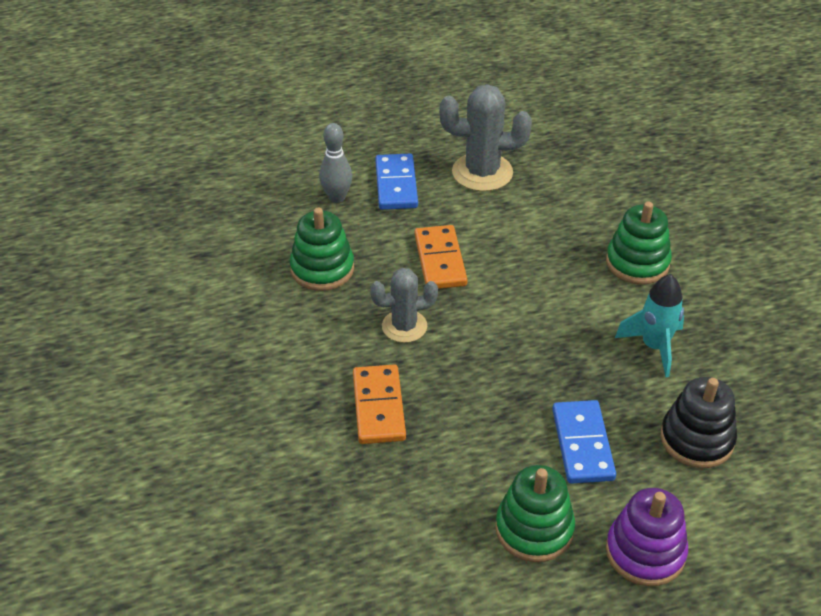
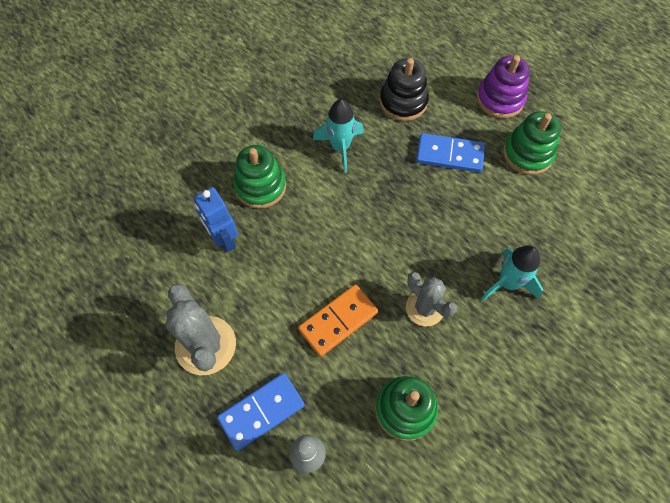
camera: 120 degrees left, 20 degrees up
orange domino [353,365,406,444] -> turquoise rocket [481,245,543,300]
blue domino [552,400,616,484] -> blue domino turned 45 degrees clockwise [416,133,485,173]
none -> blue robot [194,187,238,252]

